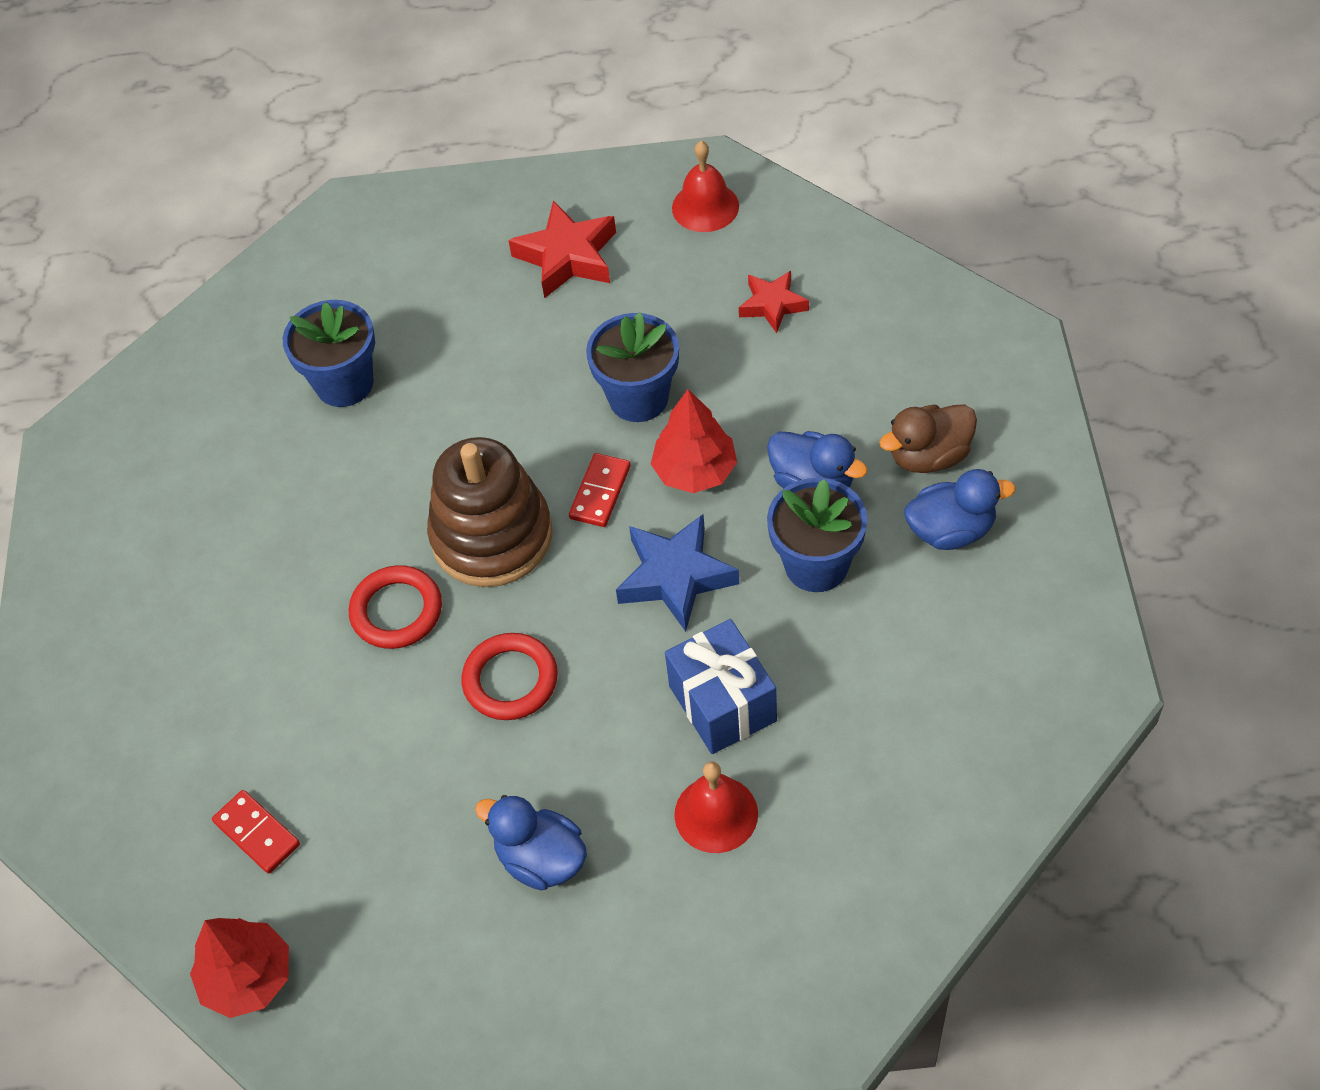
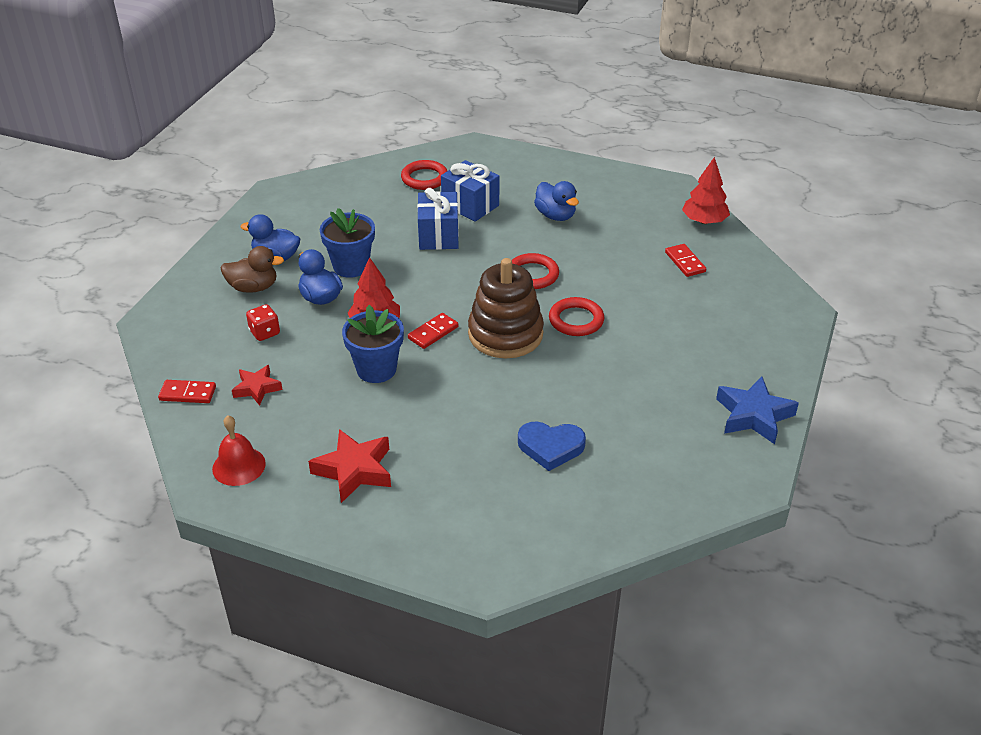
camera: 160 degrees left, 15 degrees down
blue flower pot [283,300,375,407] -> blue heart [518,421,586,471]
blue star [616,514,739,632] -> blue star moved to [716,377,799,444]
red bell [674,761,758,853] -> blue gift [441,160,499,222]
none -> red domino [158,380,216,403]
none -> red dice [246,304,280,341]
none -> red ring [401,160,447,190]

